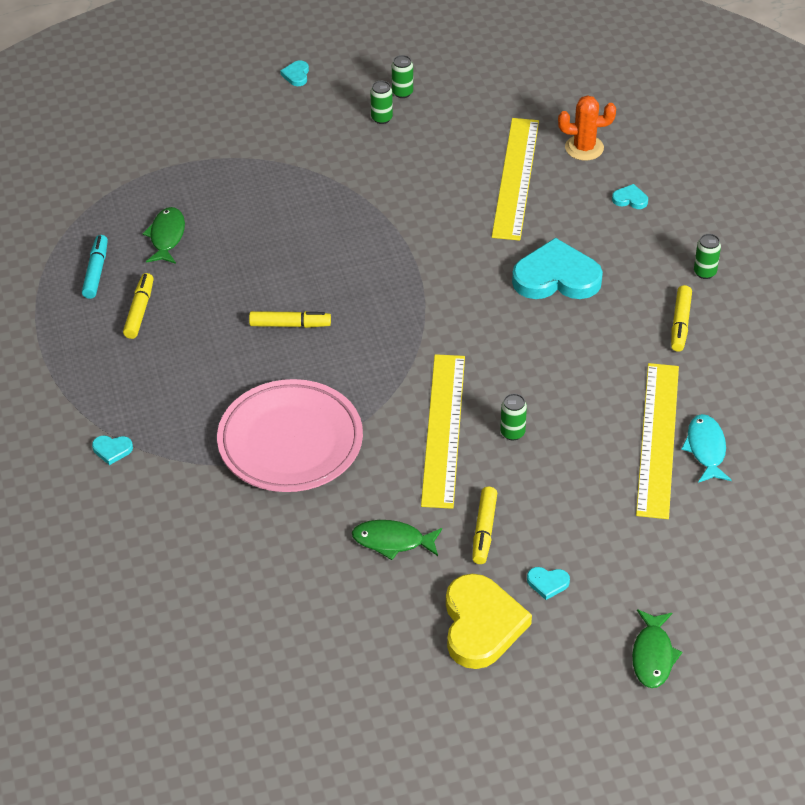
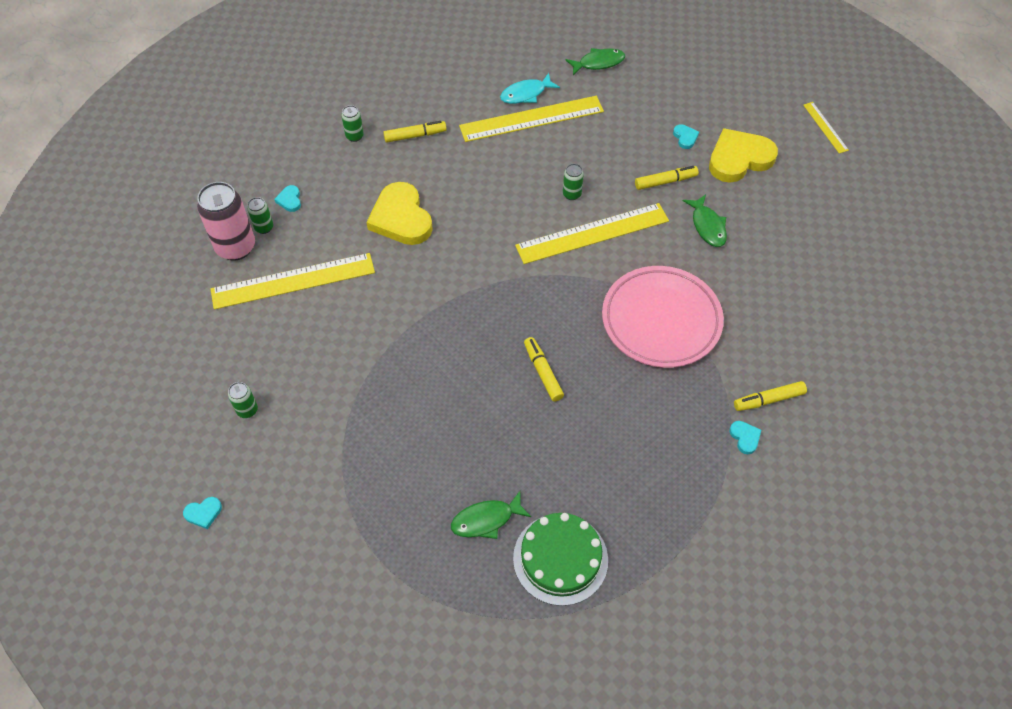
camera: 115 degrees left, 10 degrees up
turquoise marker [82,235,108,299] -> green cake [513,513,608,606]
yellow marker [123,273,154,339] -> yellow marker moved to [734,381,807,411]
green can [392,55,413,98] -> green can moved to [247,197,273,234]
turquoise heart [512,238,603,299] -> yellow heart [366,182,433,245]
orange cactus [558,95,616,161] -> pink can [197,182,255,261]
green fish [632,609,682,688] -> green fish moved to [565,48,625,75]
none -> yellow ruler [803,102,849,153]

